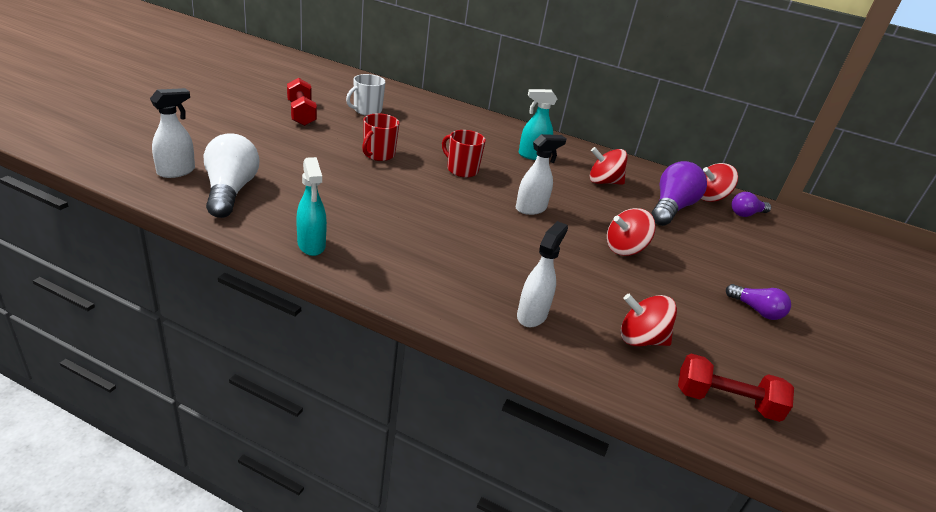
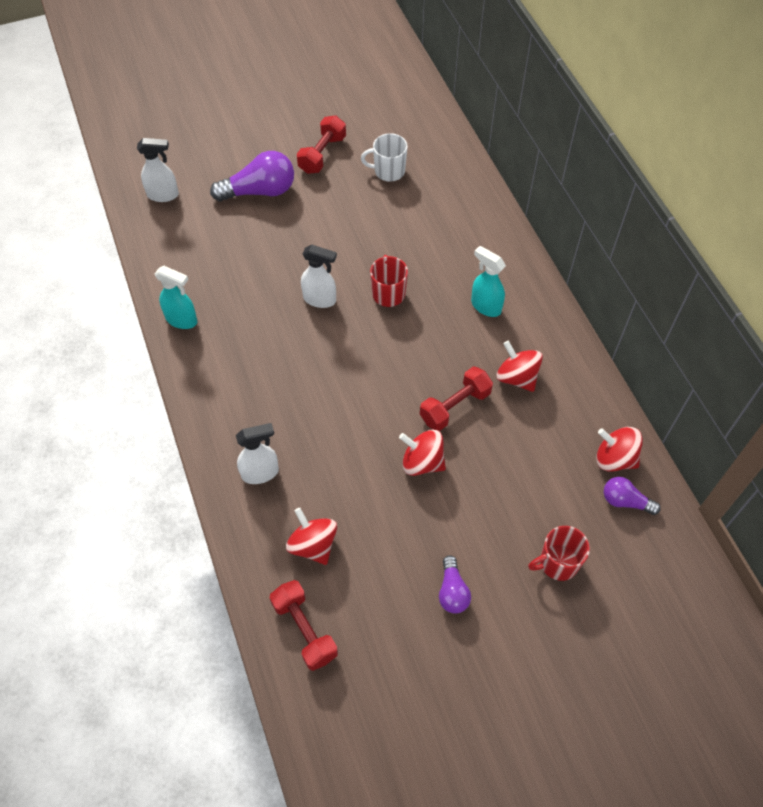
camera: 50 degrees right, 25 degrees up
white light bulb [204,133,260,218] -> none
turquoise spray bottle [296,157,327,256] -> turquoise spray bottle turned 90 degrees counterclockwise [155,266,197,329]
red mug [362,113,399,161] -> red mug moved to [528,526,590,581]
white spray bottle [516,134,567,215] -> white spray bottle moved to [301,245,337,308]
purple light bulb [651,161,707,226] -> purple light bulb moved to [210,151,294,202]
none -> red dumbbell [420,367,493,431]

